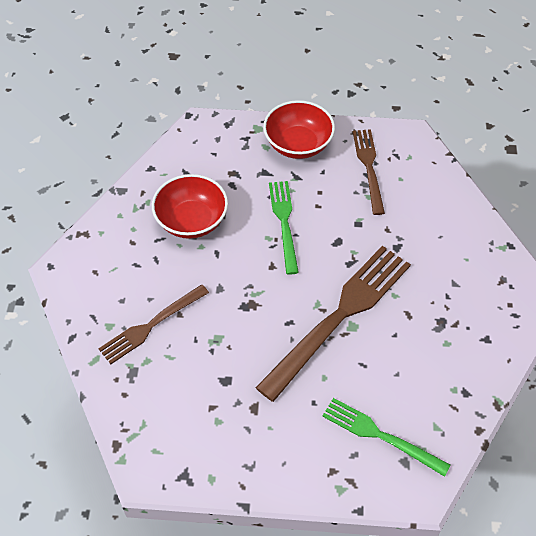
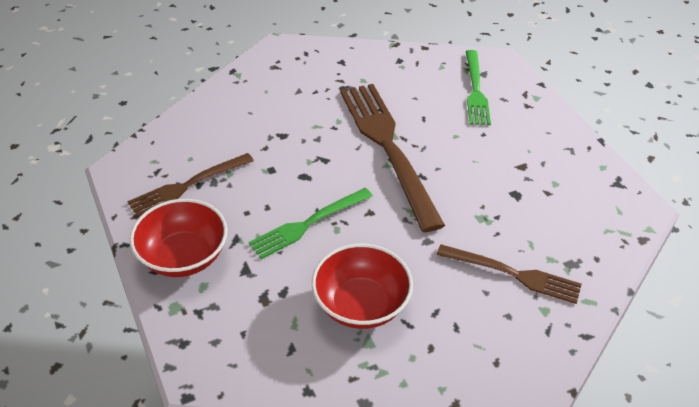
camera: 120 degrees left, 10 degrees down
brown fork [255,246,411,402] -> brown fork turned 60 degrees clockwise [340,84,445,232]

